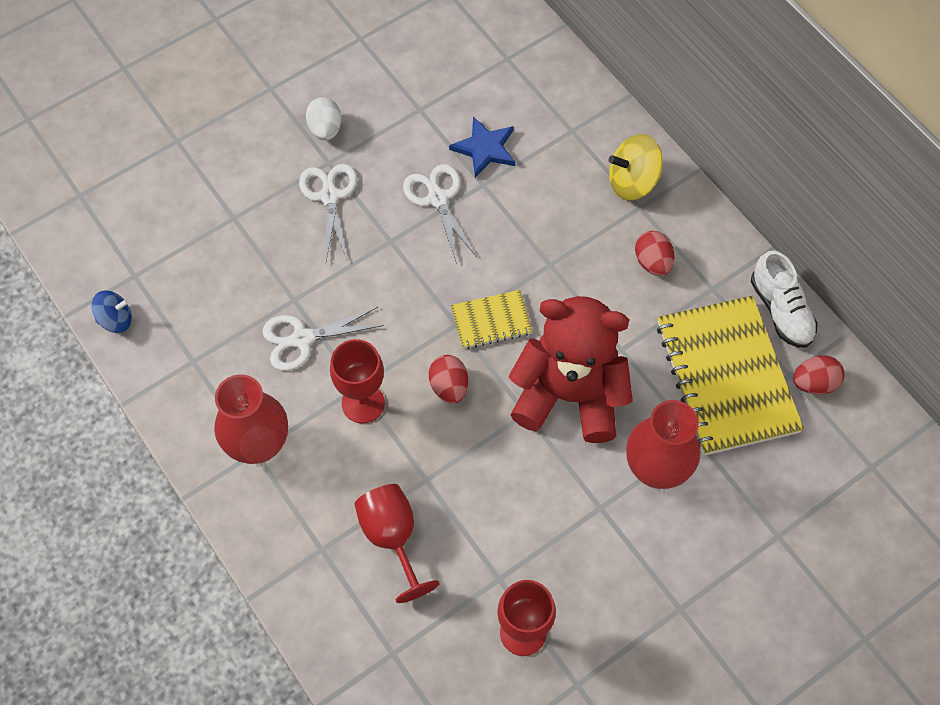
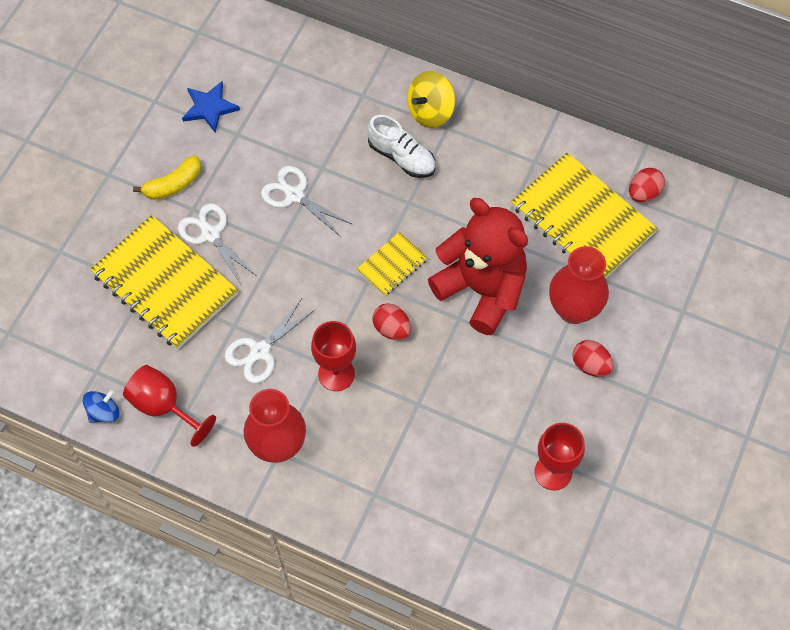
camera: 30 degrees left, 0 degrees up
white egg [306,97,342,140] -> yellow banana [133,155,201,200]
red goblet [354,484,440,603] -> red goblet moved to [123,365,216,447]
blue star [449,116,515,178] -> blue star moved to [182,81,240,133]
red teddy bear [509,296,633,443] -> red teddy bear turned 60 degrees clockwise [428,198,528,335]
red egg [635,231,674,276] -> red egg moved to [573,340,613,377]
white shoe [751,251,818,348] -> white shoe moved to [367,115,436,178]
none -> yellow notebook [90,215,238,349]

